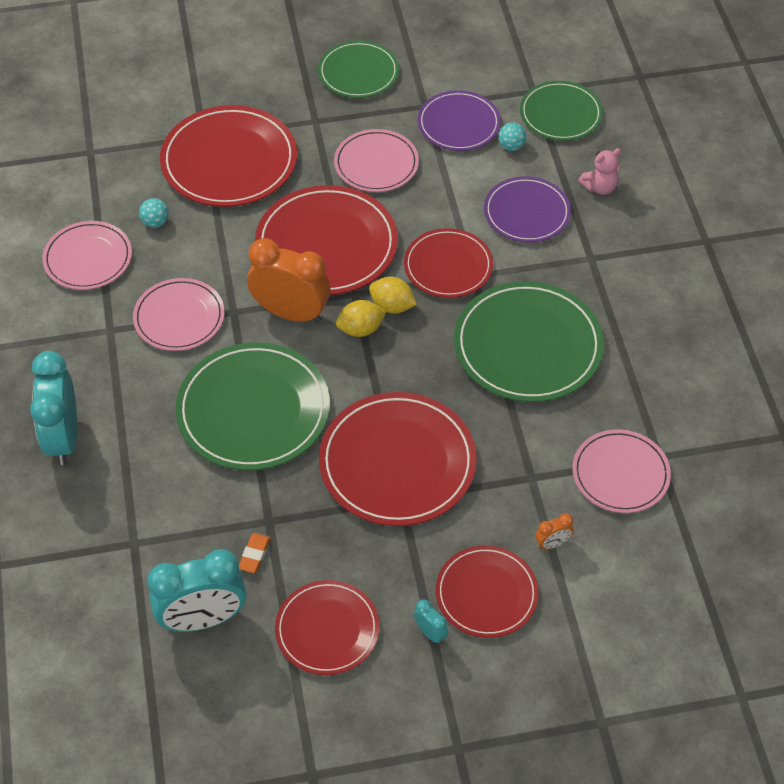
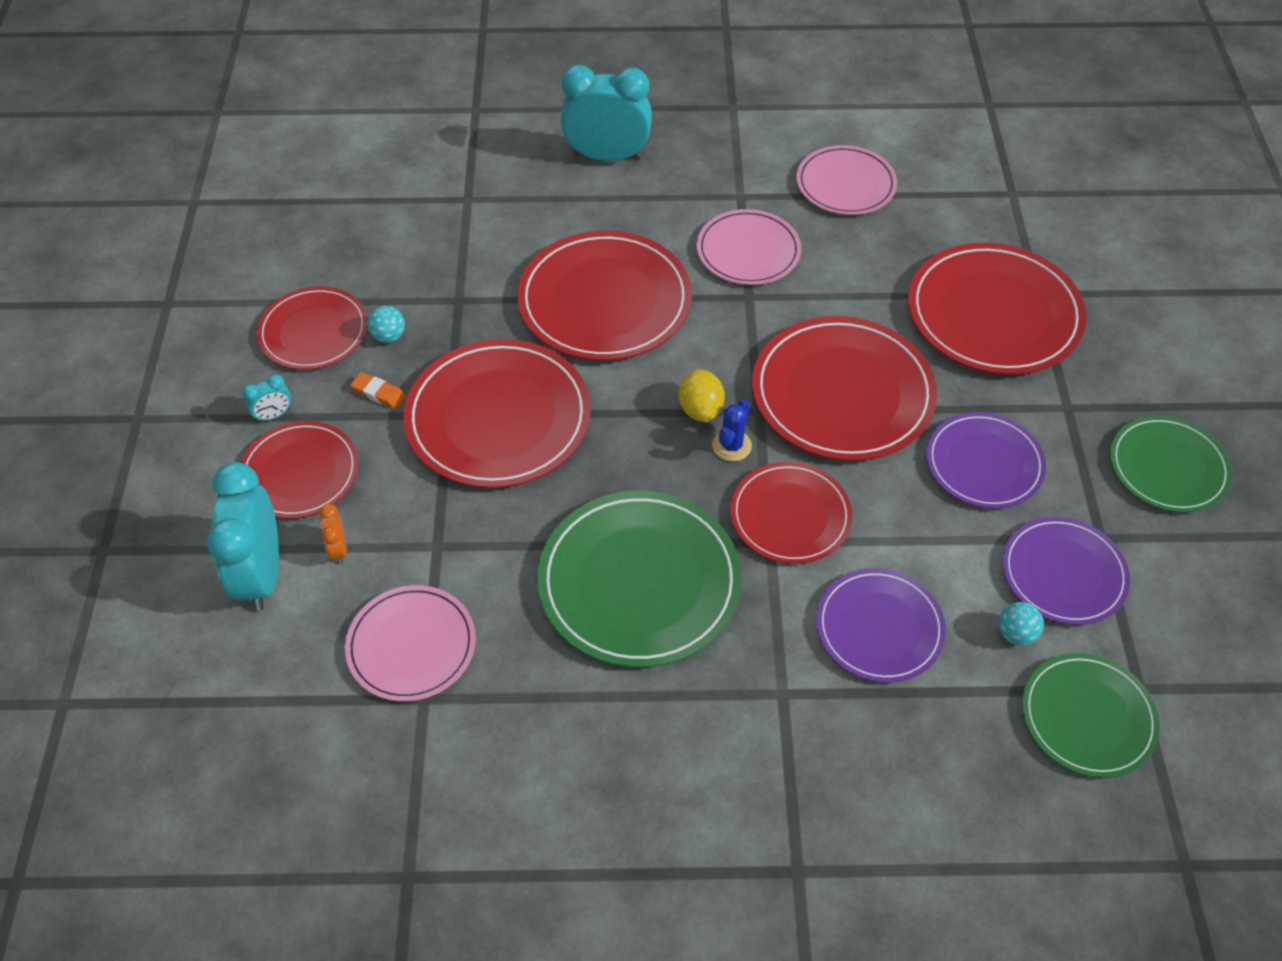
camera: 100 degrees right, 0 degrees up
turquoise ball [139,198,169,228] -> turquoise ball moved to [367,306,405,343]
turquoise clock [147,549,247,632] -> turquoise clock moved to [207,462,279,611]
green plate [175,342,330,470] -> red plate [517,231,692,361]
orange eraser [239,533,270,573] -> orange eraser moved to [350,372,406,409]
orange clock [247,238,331,323] -> none
pink plate [334,129,419,192] -> purple plate [926,412,1046,509]
yellow lemon [369,277,417,314] -> blue cactus [712,399,752,461]
pink teddy bear [578,148,621,195] -> none

